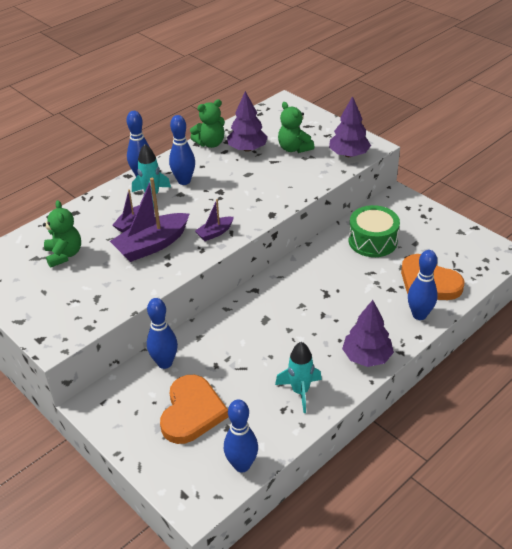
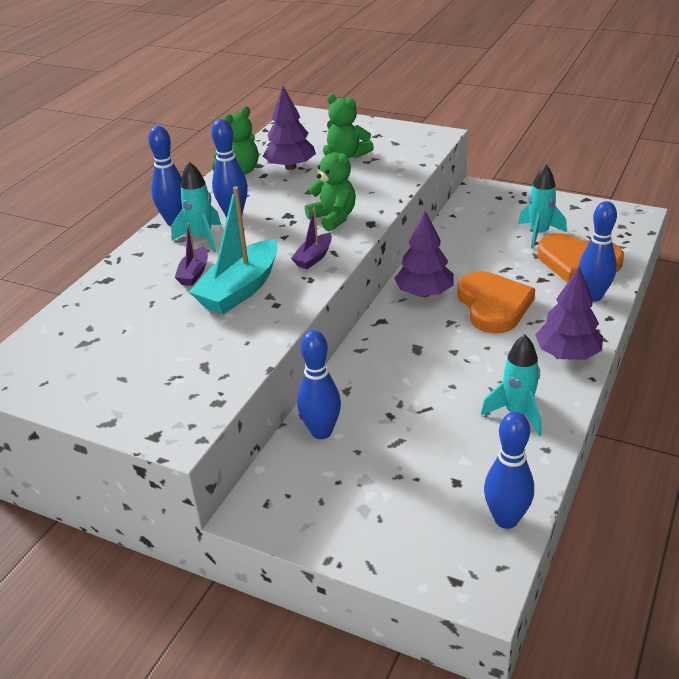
camera: 20 degrees left, 5 degrees down
green teddy bear [43,200,81,268] -> green teddy bear moved to [305,145,356,232]
purple boat [110,178,189,262] -> turquoise boat [189,186,278,314]
orange heart [160,375,229,444] -> orange heart moved to [457,271,535,333]
purple tree [329,96,371,157] -> purple tree moved to [394,211,454,297]
green drum [349,205,400,257] -> none
none -> turquoise rocket [518,165,567,248]

